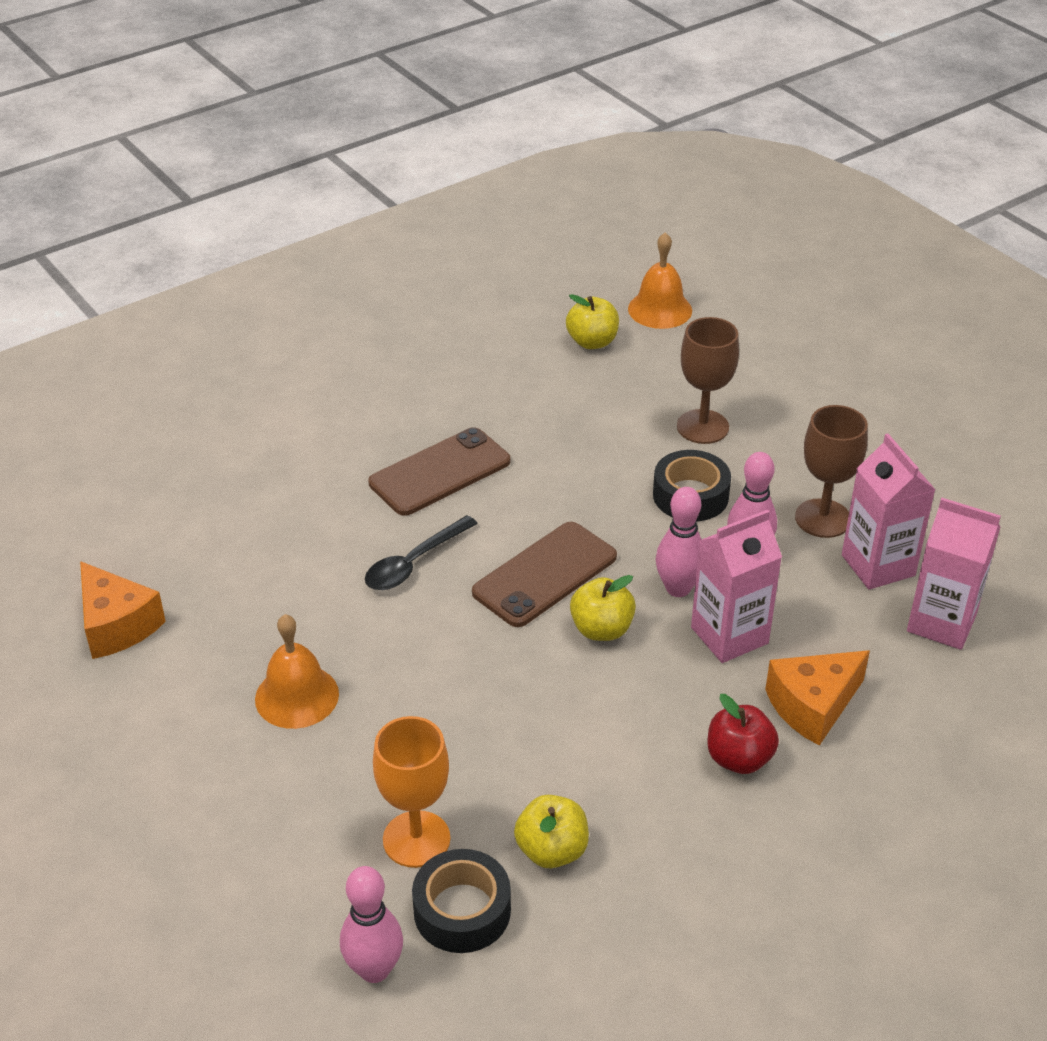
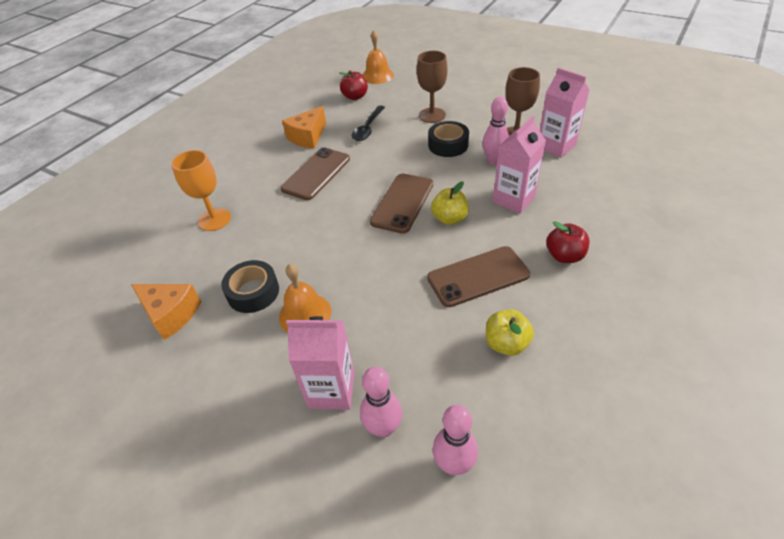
camera: 20 degrees left, 5 degrees up
black spoon [365,515,478,590] -> black spoon moved to [352,106,385,141]
orange goblet [373,716,450,868] -> orange goblet moved to [171,150,231,231]
black tape [412,849,511,953] -> black tape moved to [221,260,279,313]
yellow apple [566,294,619,349] -> red apple [339,70,368,100]
pink bowling pin [656,487,702,597] -> pink bowling pin moved to [360,367,402,438]
orange cheese [765,650,870,746] -> orange cheese moved to [282,106,326,149]
pink carton [907,498,1001,650] -> pink carton moved to [286,316,355,410]
none -> brown phone [427,246,530,307]

